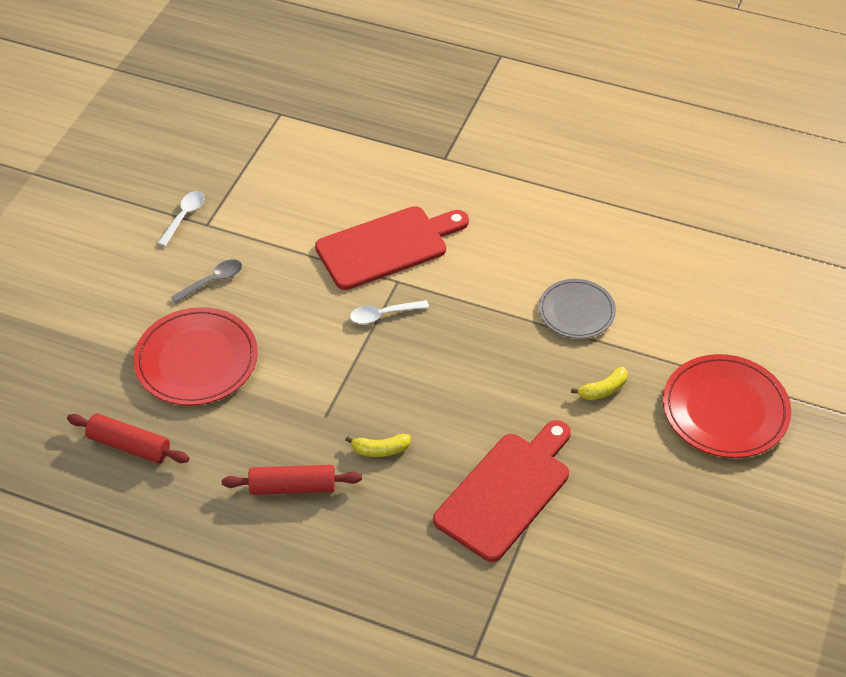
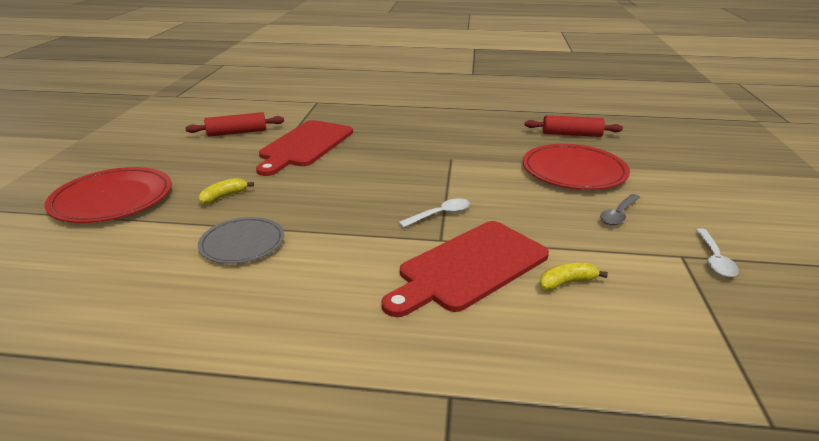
camera: 165 degrees right, 20 degrees down
red rolling pin [222,465,362,495] -> red rolling pin moved to [185,112,284,137]
yellow banana [345,434,411,457] -> yellow banana moved to [539,263,608,291]

